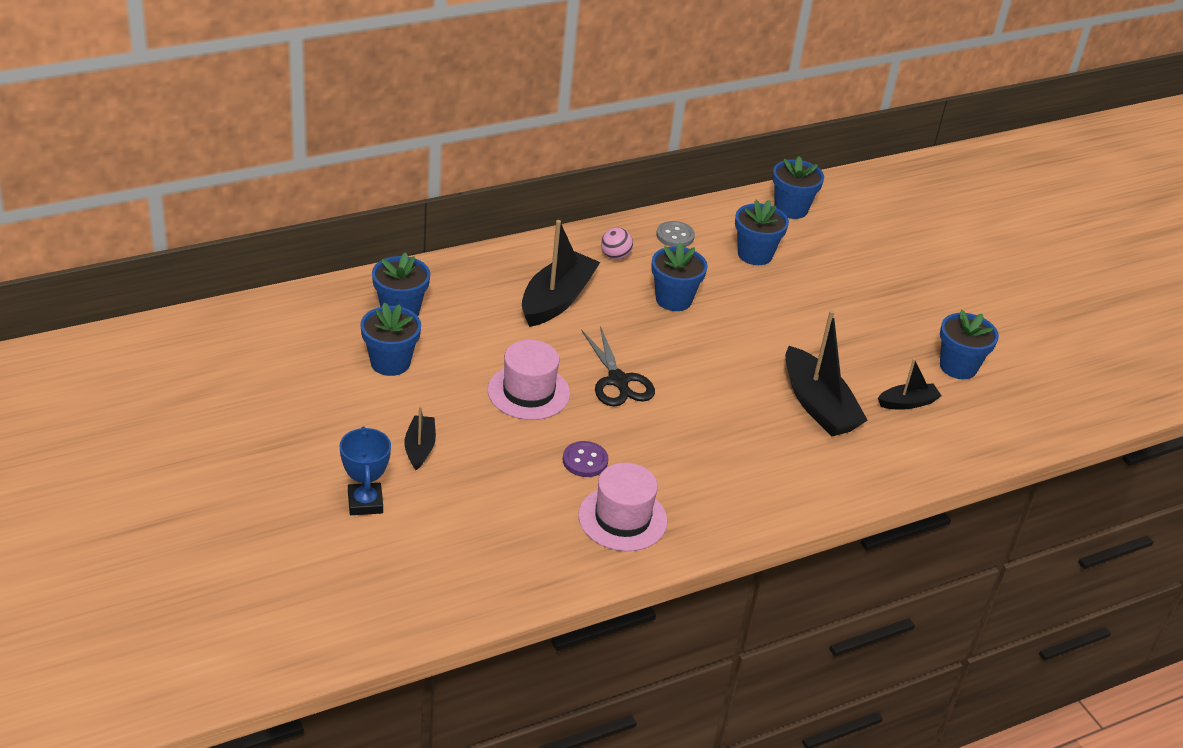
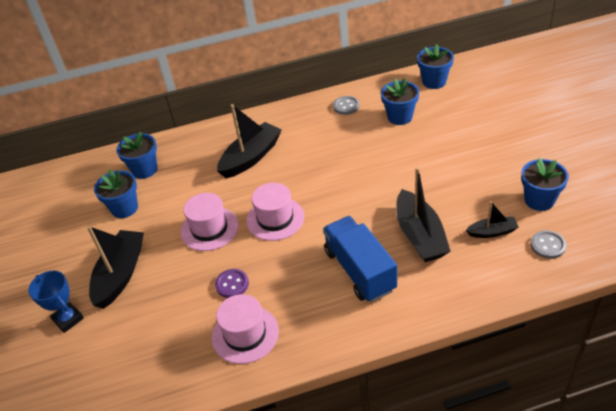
camera: 20 degrees right, 5 degrees up
blue trophy [340,426,391,515] -> blue trophy turned 45 degrees counterclockwise [28,271,84,333]
black boat [404,406,436,470] -> black boat [87,226,144,309], size x1.86
black scissors [582,326,655,407] -> pink hat [246,183,304,241]
pink ball [601,228,633,260] -> none
blue flower pot [651,242,708,311] -> none
none -> blue truck [323,216,397,302]
none -> grey button [530,230,566,259]

